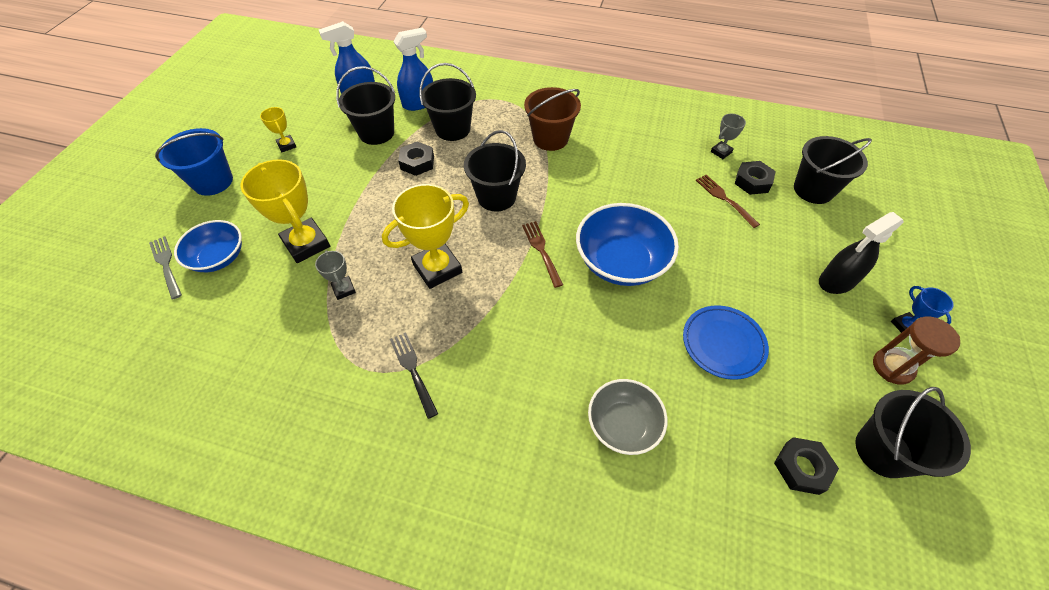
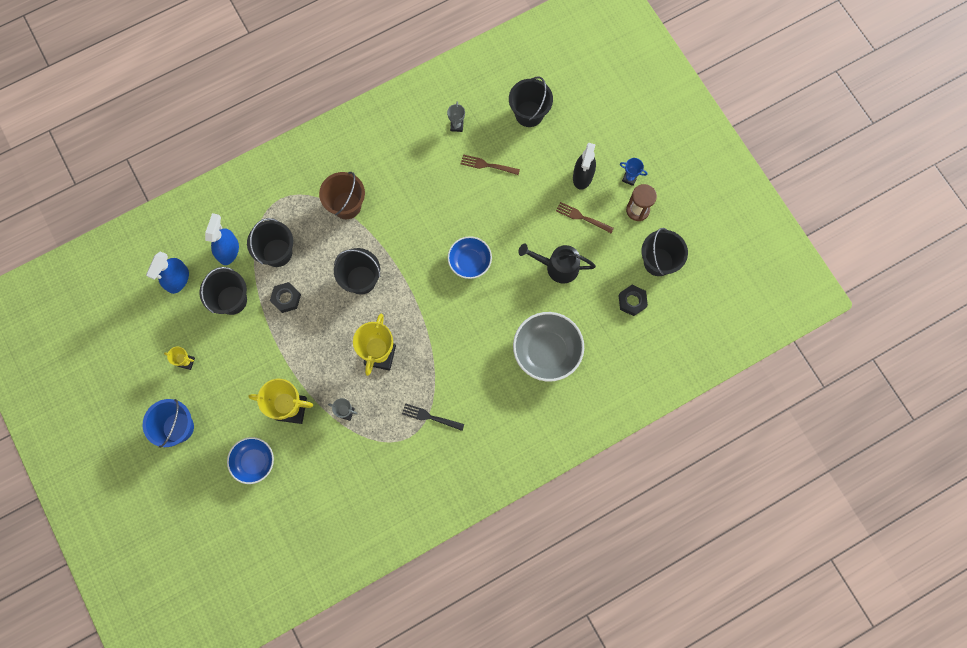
camera: 45 degrees left, 20 degrees up
grey fork [149,236,182,299] -> none
brown fork [522,221,563,288] -> brown fork moved to [556,202,614,233]
blue bowl [576,203,679,286] -> blue bowl [448,236,492,279], size x0.64
grey bowl [588,379,668,455] -> grey bowl [513,312,584,382], size x1.56
blue plate [683,305,769,380] -> black watering can [518,244,596,284]
black nut [735,161,776,195] -> none

